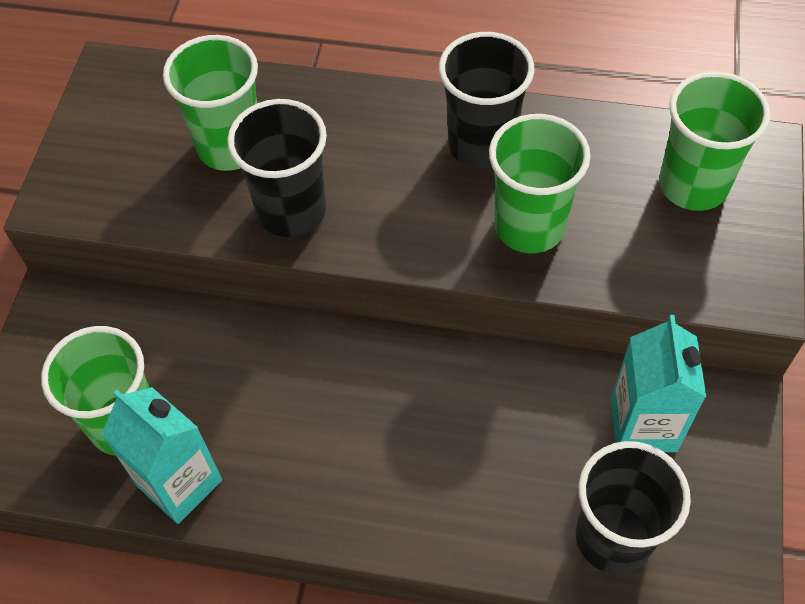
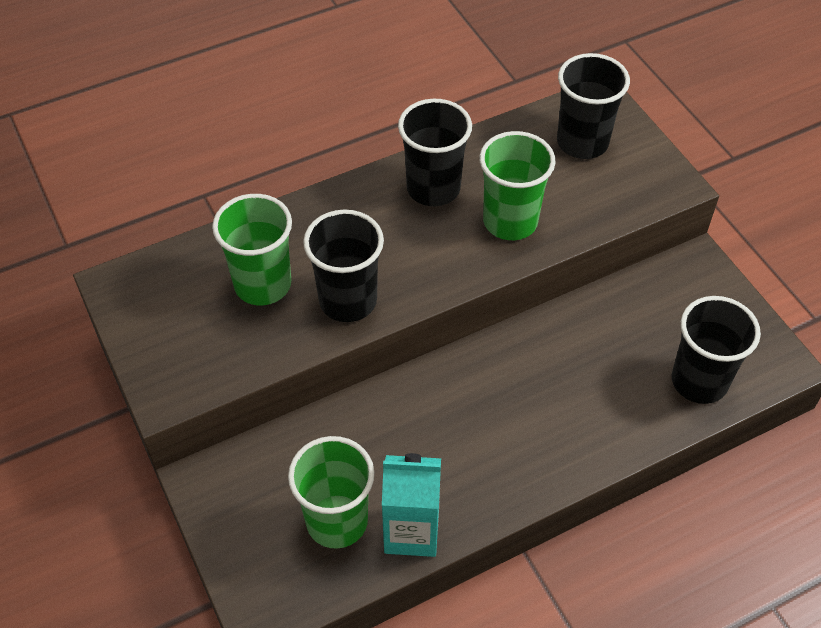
camera: 40 degrees left, 5 degrees down
turquoise carton [611,315,706,452] -> none
green cup [659,72,770,211] -> black cup [557,53,630,159]

